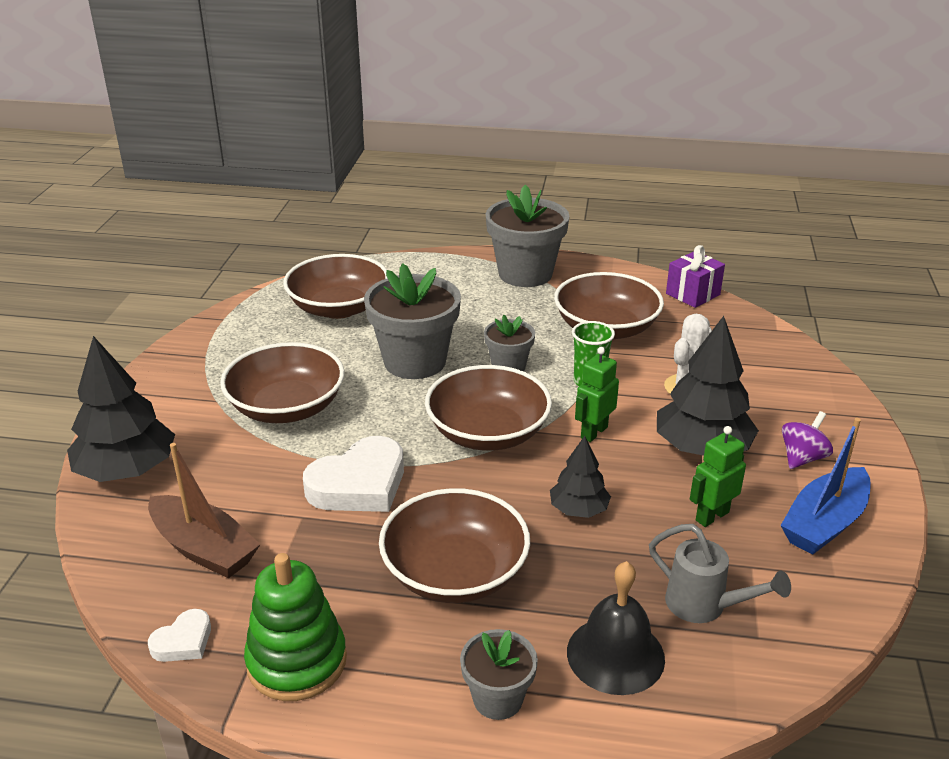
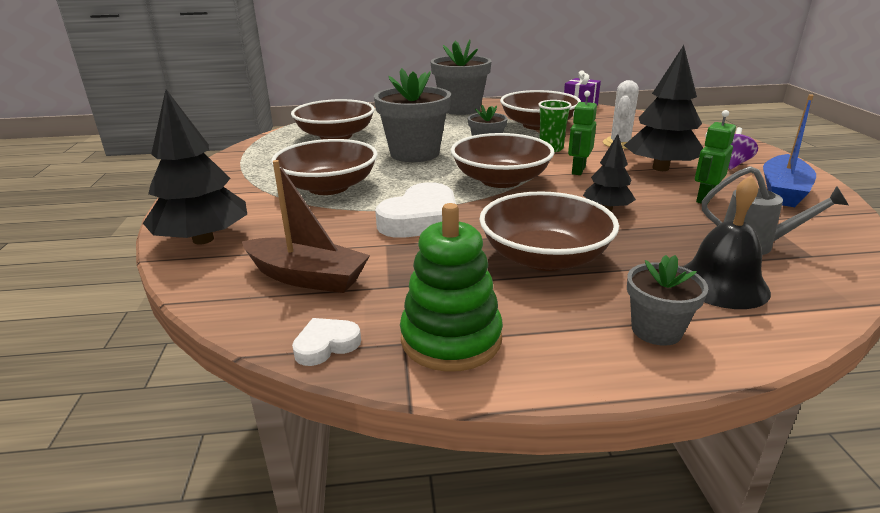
camera: 15 degrees left, 5 degrees down
white heart [148,609,211,662] -> white heart turned 150 degrees counterclockwise [292,318,361,366]

